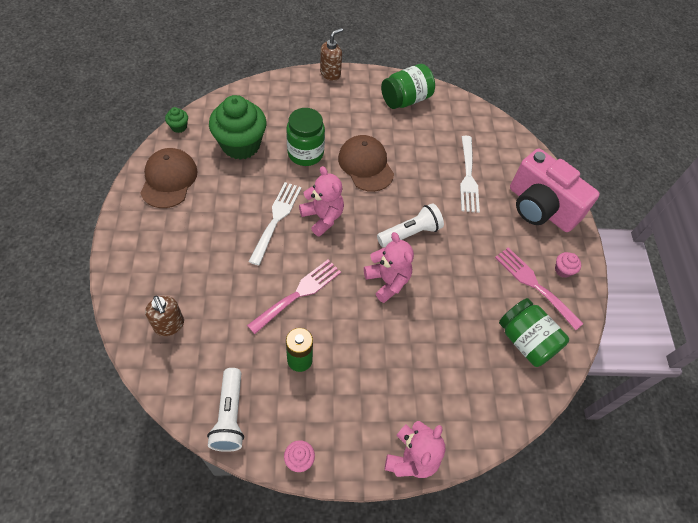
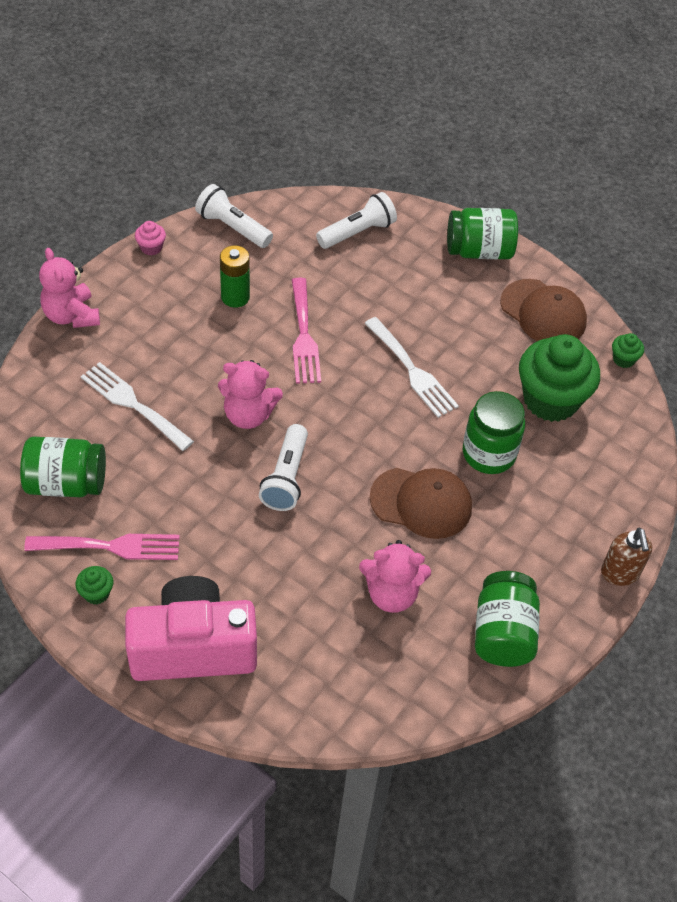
camera: 130 degrees right, 5 degrees down
brown soap dispenser [145,295,184,336] -> white flashlight [316,192,397,249]
pink teddy bear [299,166,344,237] -> pink teddy bear moved to [359,540,431,613]
white fork [460,136,480,213] -> white fork moved to [81,362,194,451]
pink cupcake [555,252,581,278] -> green cupcake [75,566,113,604]
none -> green jar [447,208,518,259]

